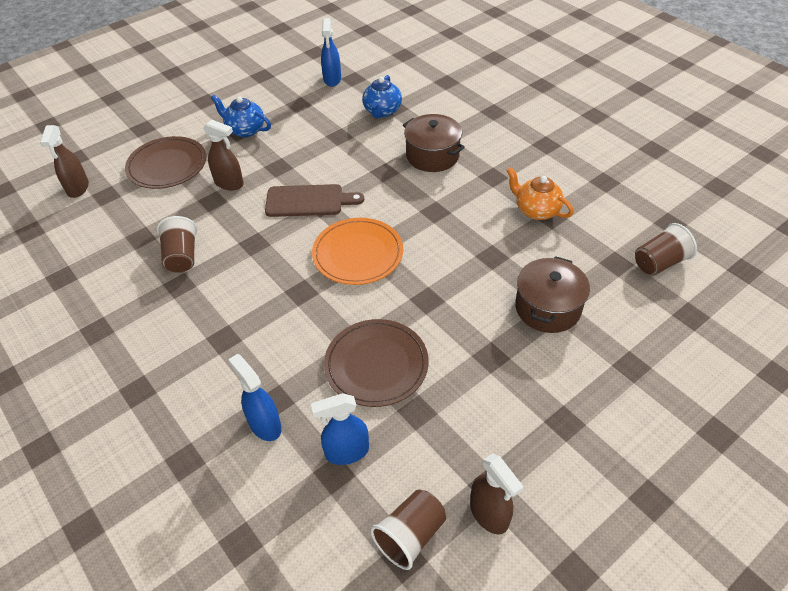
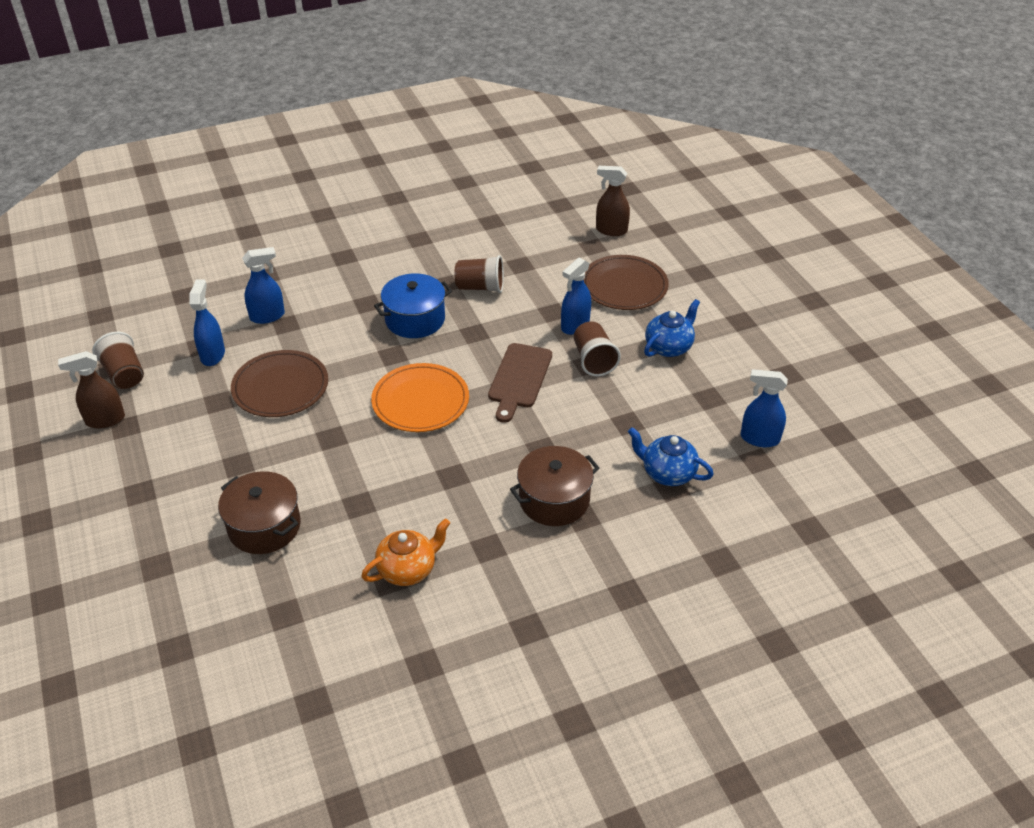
camera: 105 degrees right, 5 degrees down
brown spray bottle [203,119,244,190] -> blue spray bottle [561,258,591,335]
brown cup [635,223,697,276] -> brown cup moved to [574,321,621,376]
none -> blue pot [374,274,452,338]

